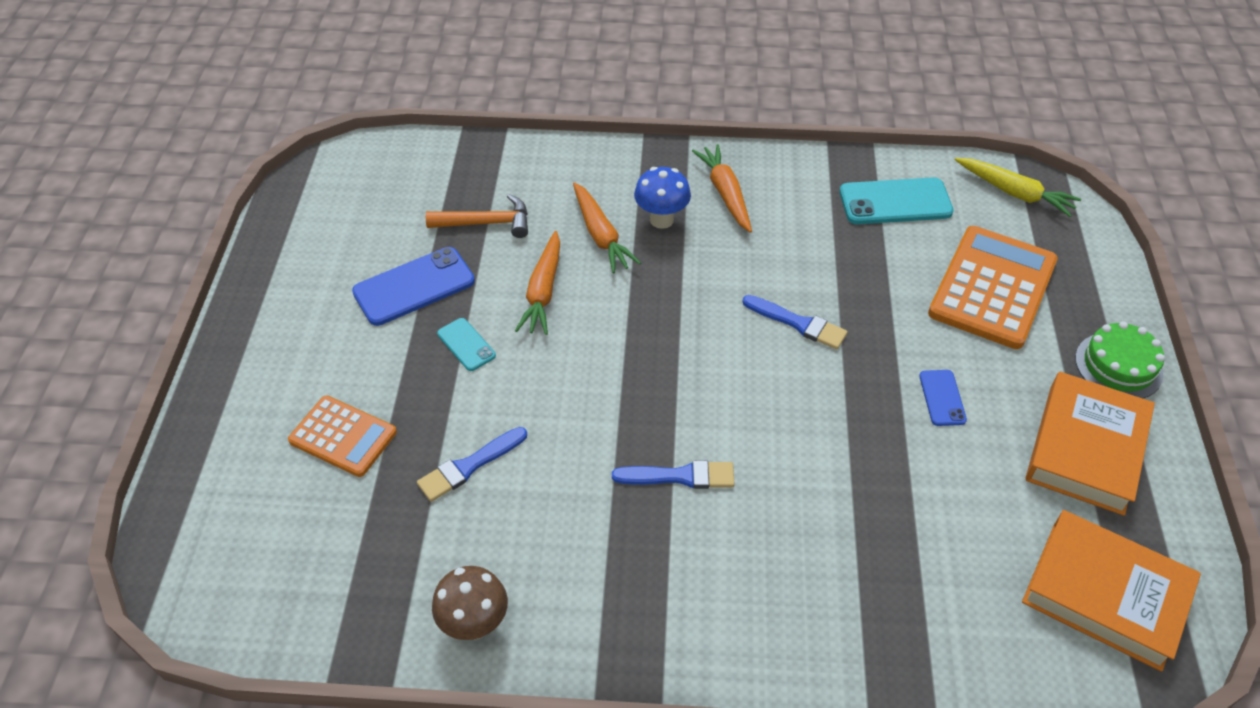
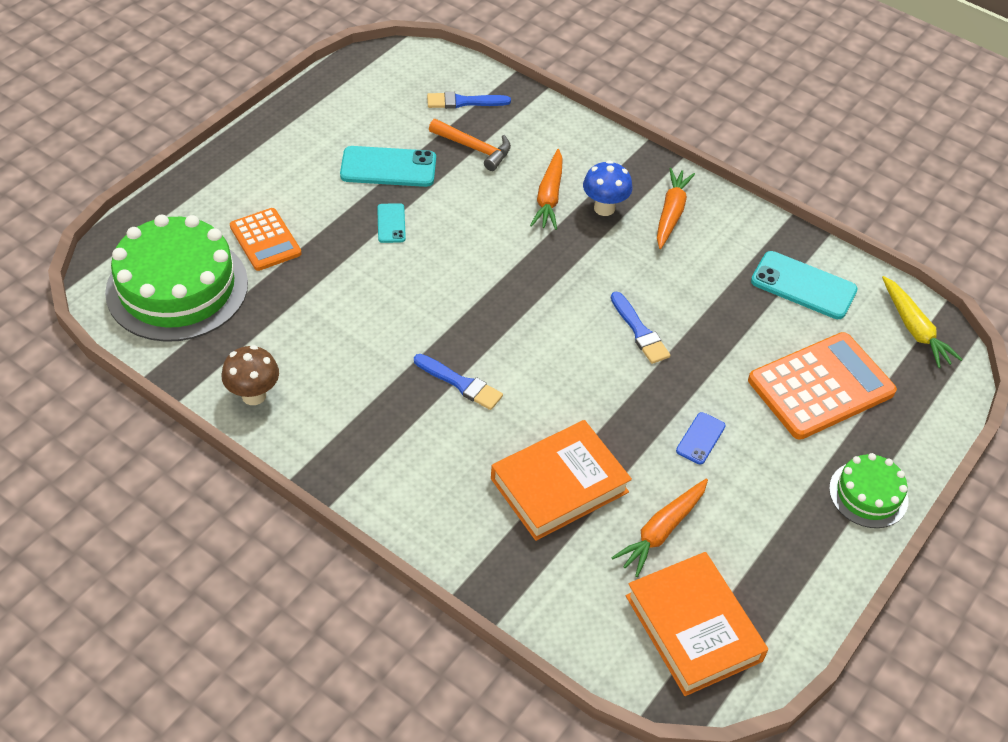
camera: 30 degrees right, 0 degrees up
blue phone [352,247,475,326] -> turquoise phone [340,146,436,187]
blue brush [417,427,527,502] -> blue brush moved to [427,92,511,109]
orange carrot [515,231,560,335] -> orange carrot moved to [611,478,708,577]
orange book [1026,372,1155,516] -> orange book moved to [491,420,632,541]
none -> green cake [105,215,248,342]

